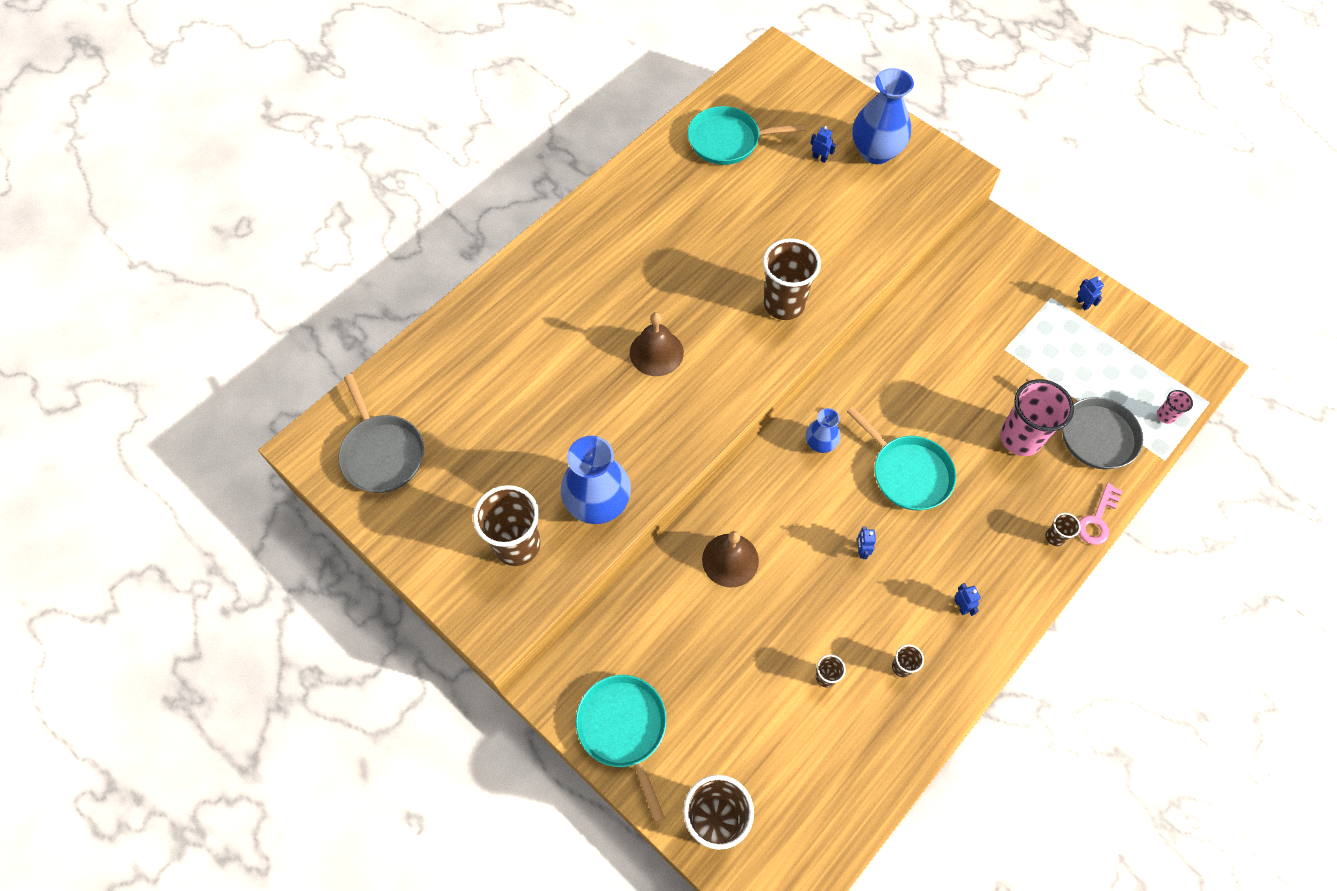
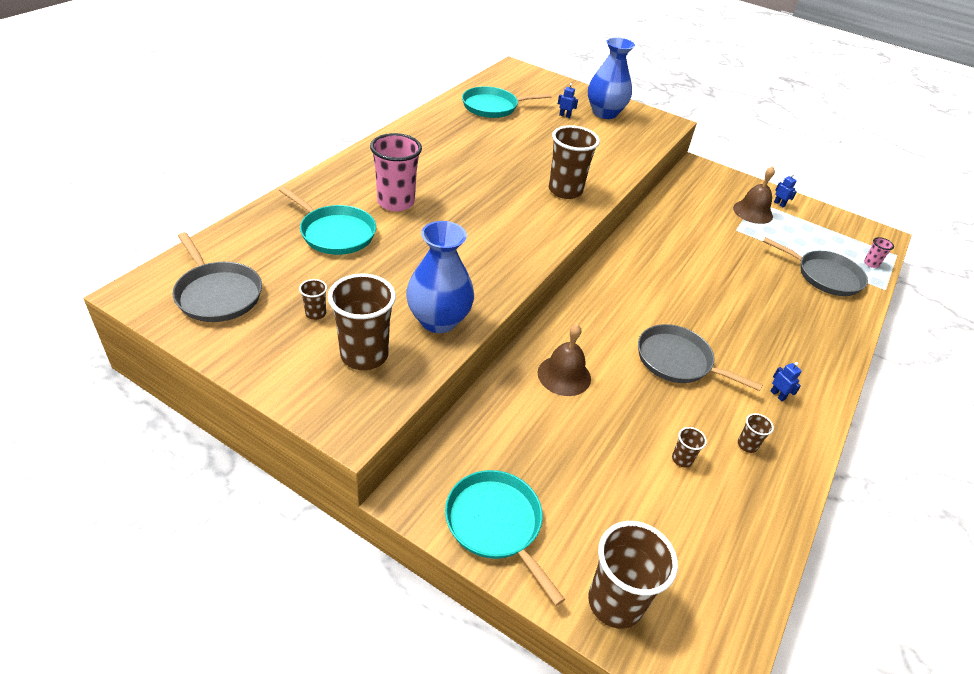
camera: 15 degrees left, 20 degrees down
brown bell [630,312,684,376] -> brown bell moved to [733,166,775,224]
blue vase [806,408,841,453] -> none
turquoise pan [847,407,956,510] -> turquoise pan moved to [279,186,376,255]
blue robot [857,527,876,559] -> grey pan [638,324,763,391]
pink cup [1000,379,1074,456] -> pink cup moved to [370,133,422,212]
brown cup [1045,513,1081,546] -> brown cup moved to [299,279,327,320]
pink key [1079,483,1123,545] -> none

